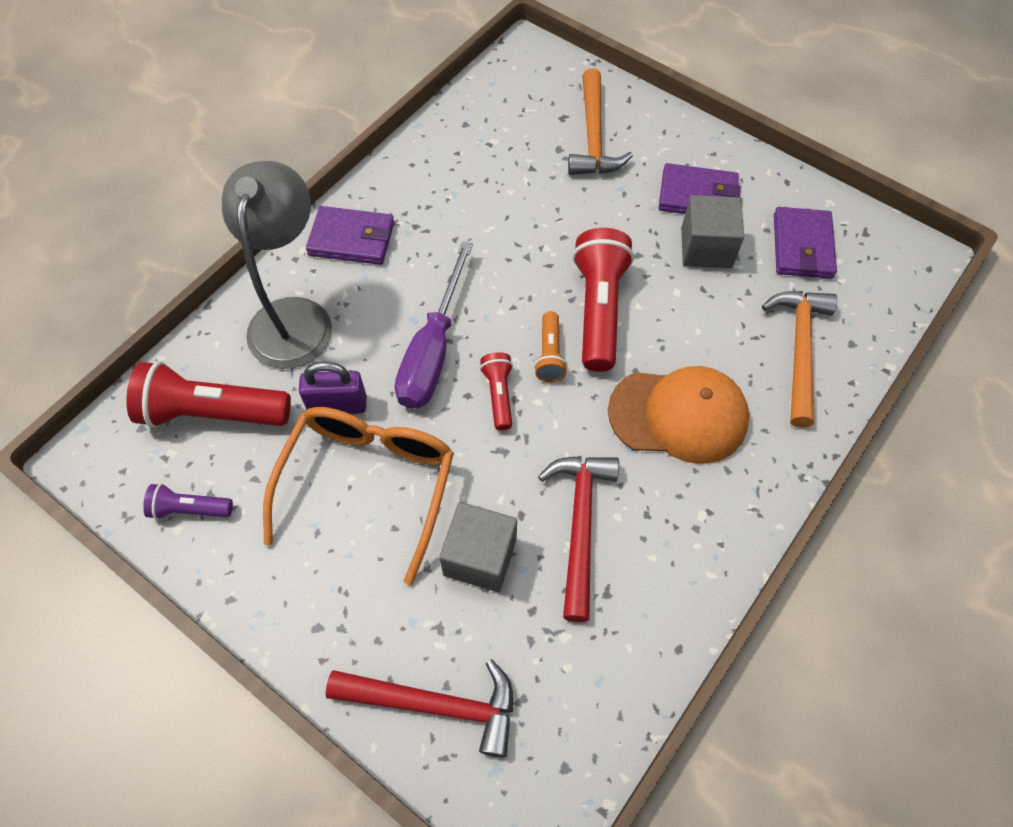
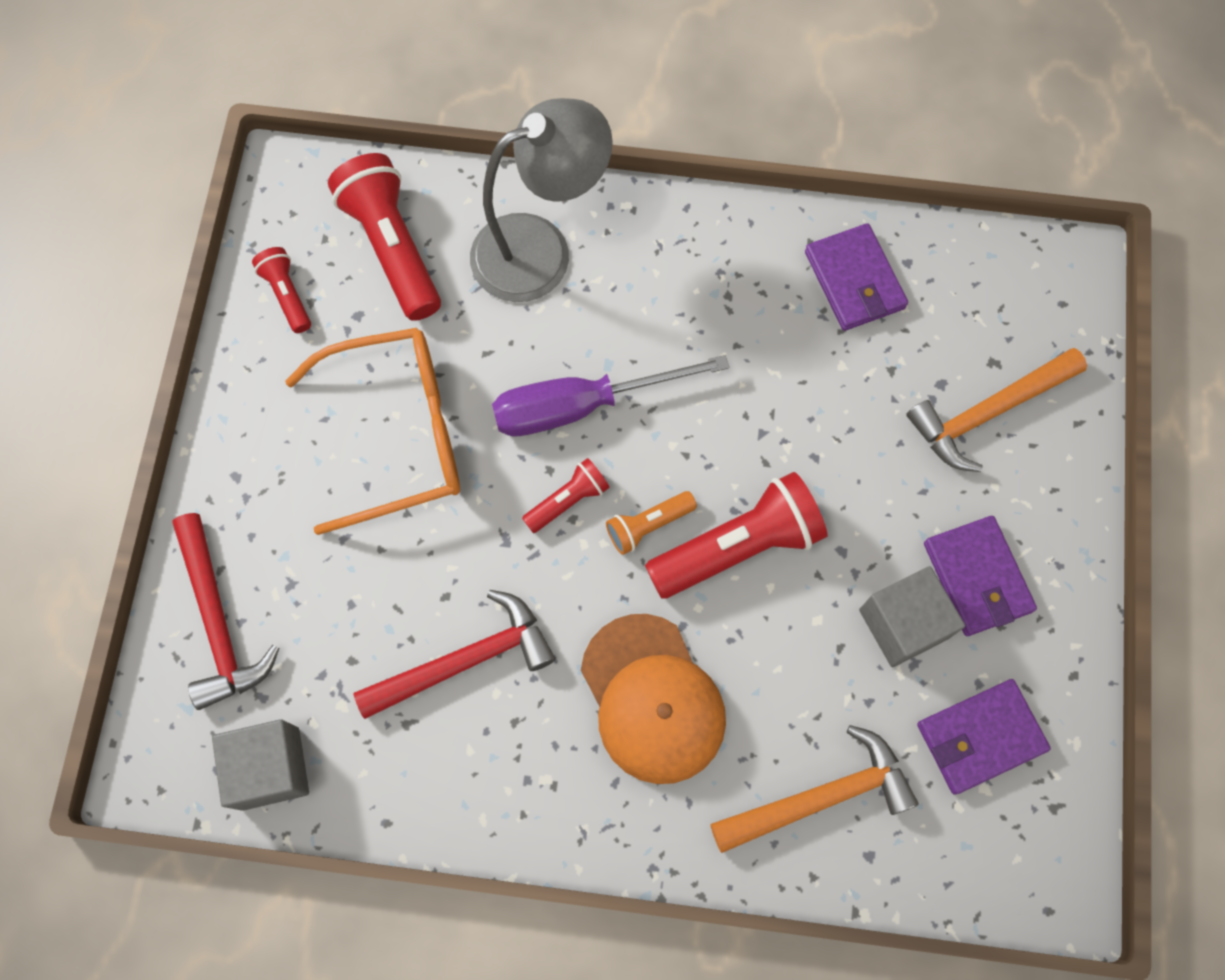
camera: 60 degrees right, 10 degrees up
purple flashlight [143,483,233,520] -> red flashlight [252,247,311,333]
purple padlock [299,361,367,414] -> none
purple wallet [306,206,394,265] -> purple wallet moved to [805,223,908,331]
grey cube [439,502,517,592] -> grey cube moved to [212,719,309,811]

